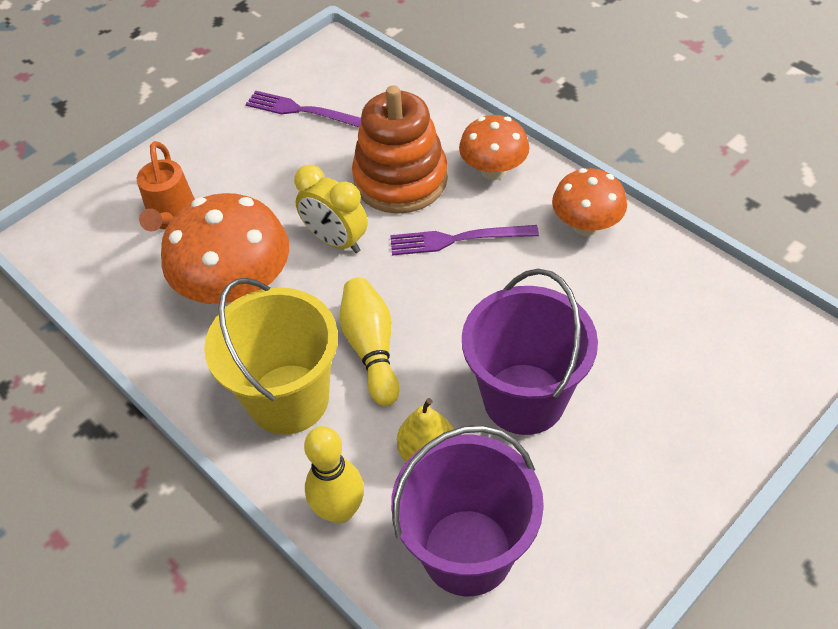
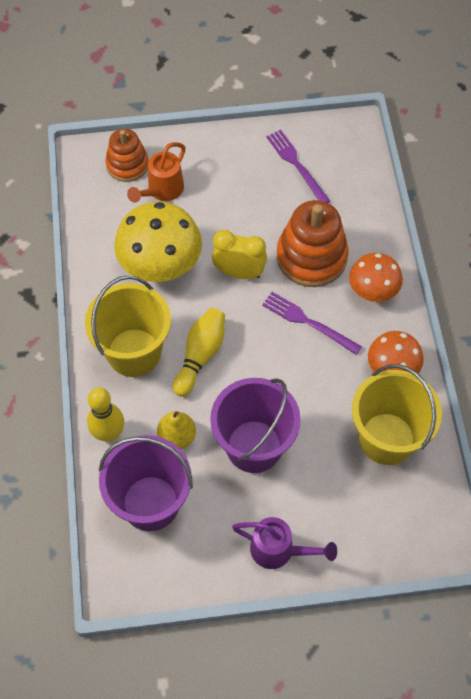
camera: 35 degrees right, 10 degrees up
orange mushroom [161,193,289,306] -> yellow mushroom [114,202,202,282]
yellow clock [294,165,368,253] -> yellow clock turned 120 degrees clockwise [212,230,267,279]
none -> orange stacking toy [105,129,149,182]
none -> purple watering can [232,517,337,569]
none -> yellow bucket [352,364,442,465]

